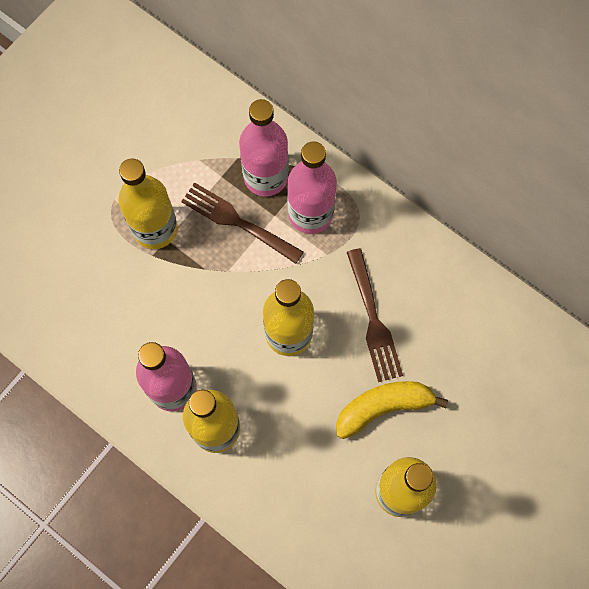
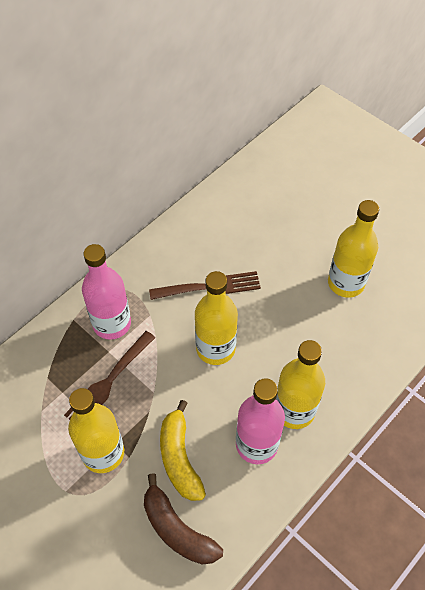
camera: 85 degrees left, 15 degrees down
pink bottle [239,99,289,197] -> none
yellow banana [336,381,448,439] -> yellow banana moved to [160,400,206,501]
none -> brown banana [144,473,223,564]

